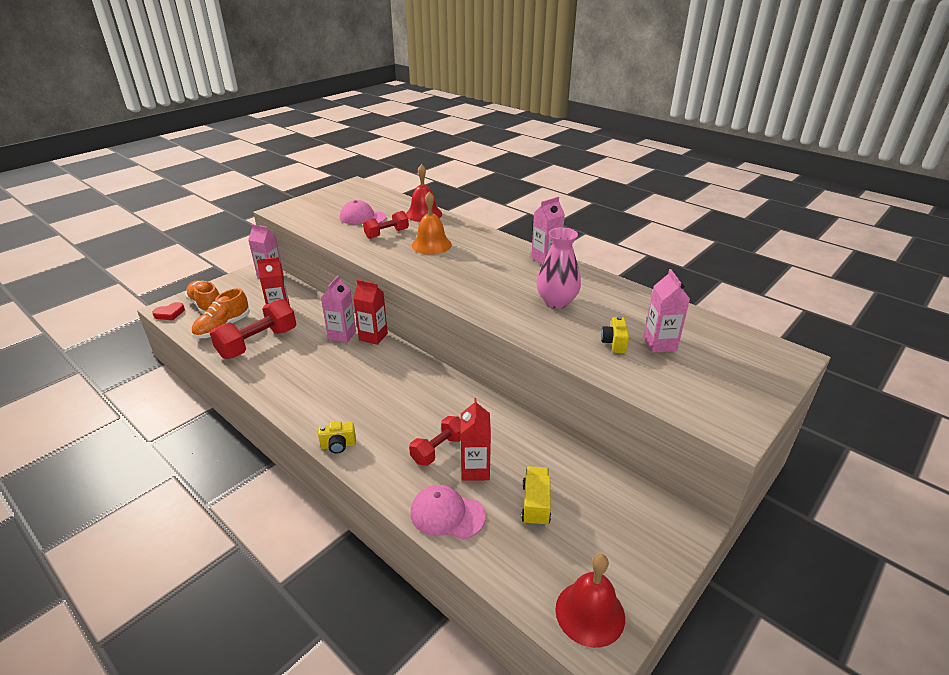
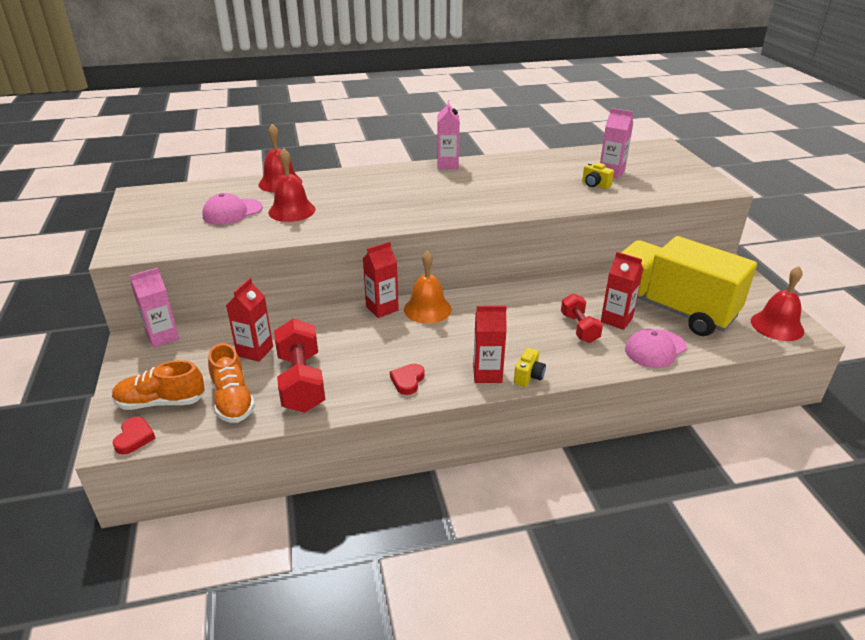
camera: 55 degrees left, 0 degrees up
pink carton [321,275,356,343] -> none
red dumbbell [363,211,409,239] -> red bell [268,148,316,222]
orange bell [412,191,452,255] -> orange bell moved to [404,250,452,324]
yellow truck [521,466,551,526] -> yellow truck [621,236,757,336], size x2.47
pink vase [536,227,581,308] -> none
none -> red heart [390,364,425,395]
none -> red carton [473,306,507,383]

